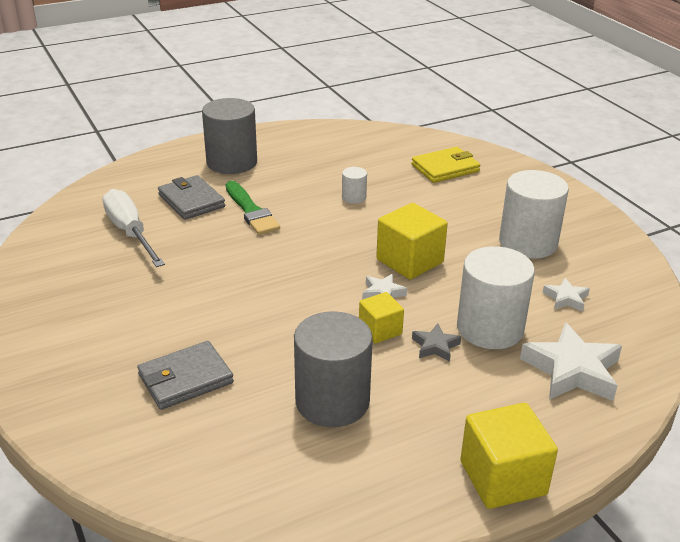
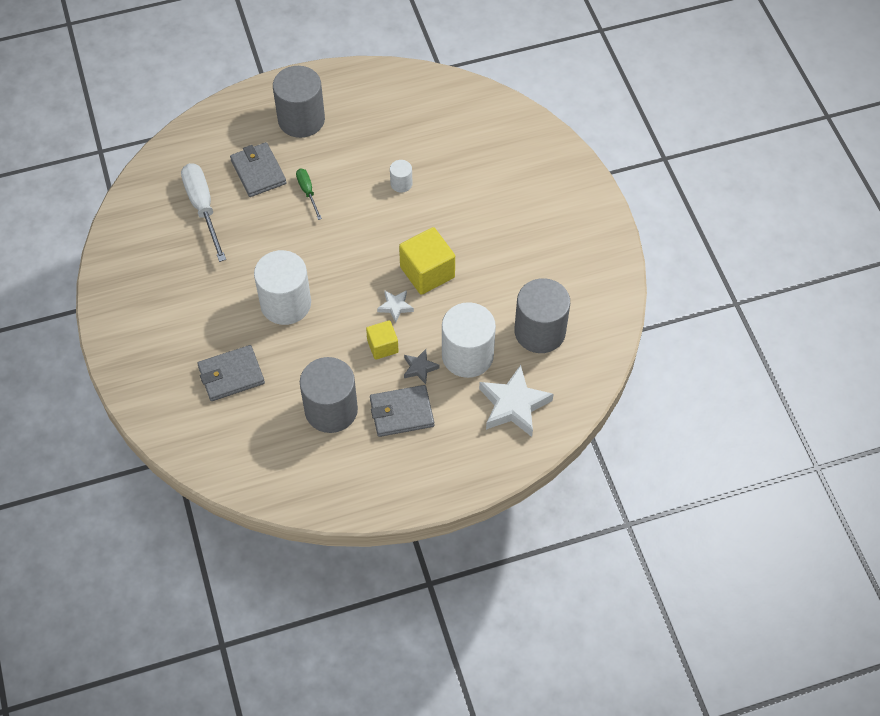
camera: 10 degrees right, 25 degrees up
green brush [226,181,280,235] -> green screwdriver [296,169,322,220]
yellow wallet [411,147,480,183] -> none
yellow cube [460,403,558,509] -> none
white cylinder [499,170,569,259] -> white cylinder moved to [254,250,311,325]
white star [543,278,590,312] -> grey cylinder [514,278,570,353]
none -> grey wallet [370,385,434,437]

